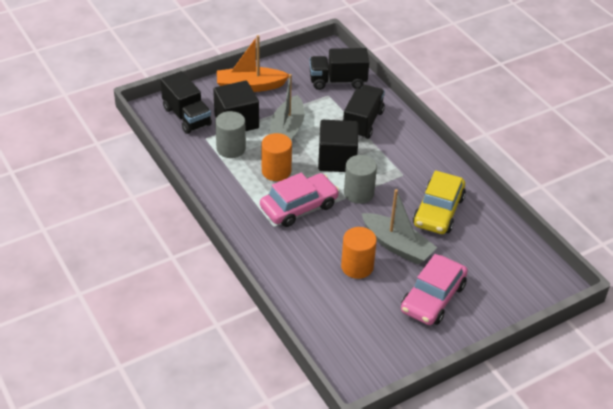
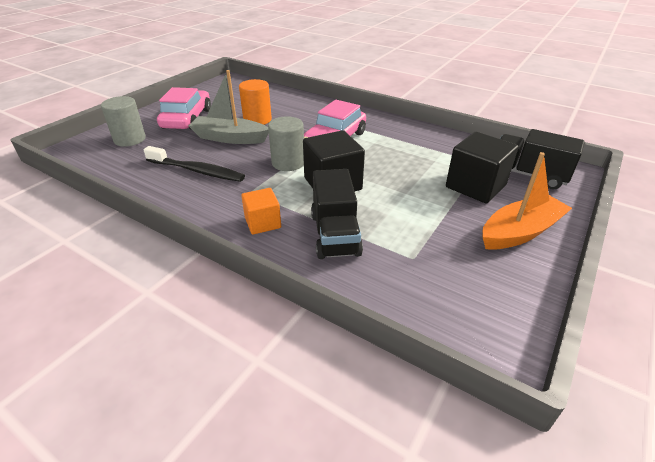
camera: 155 degrees right, 5 degrees down
grey cylinder [215,111,246,158] -> grey cylinder moved to [101,96,146,147]
orange cylinder [262,133,292,181] -> none
grey boat [269,74,304,141] -> none
black truck [309,48,369,90] -> none
yellow car [413,170,466,234] -> black toothbrush [144,146,245,182]
none -> orange cube [241,188,281,235]

